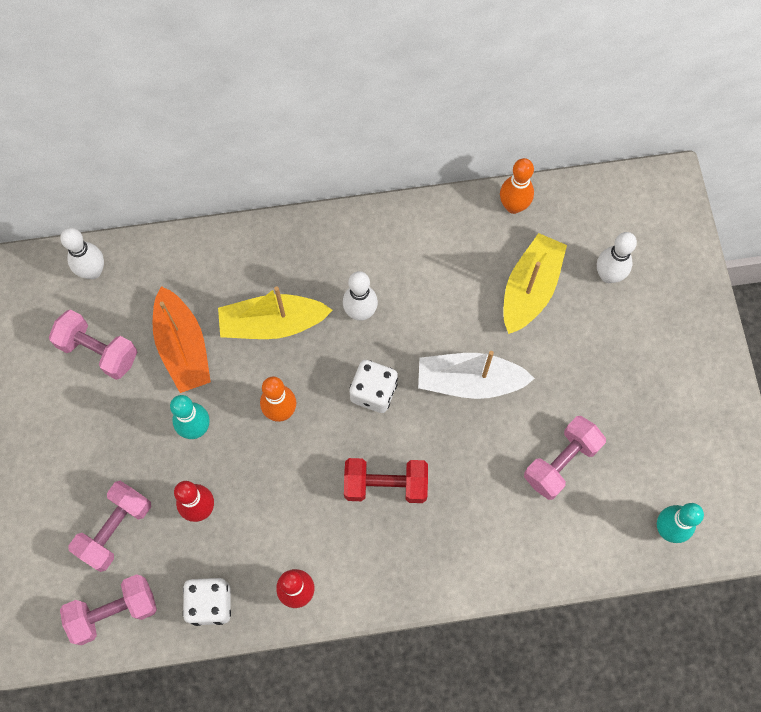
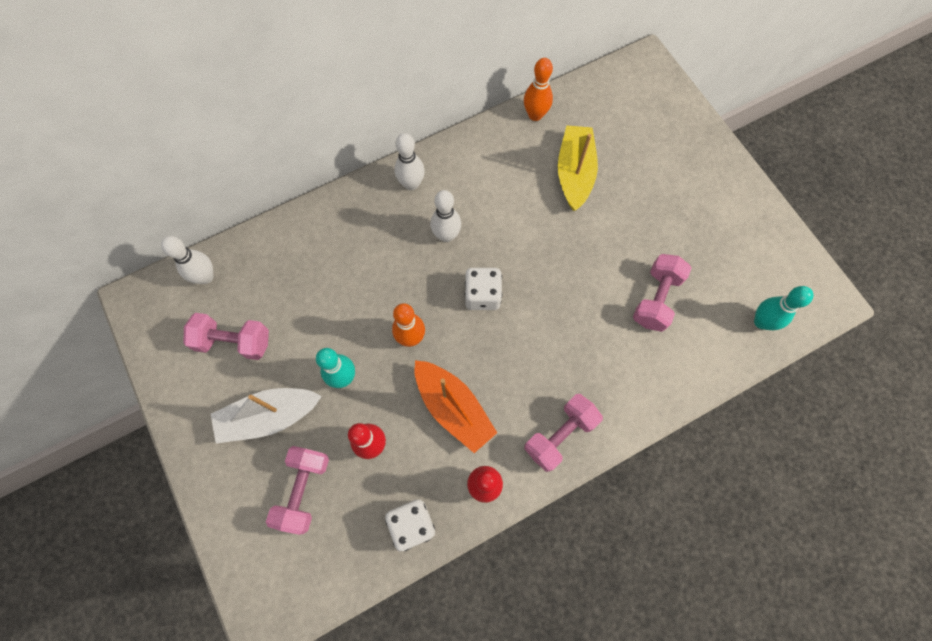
camera: 20 degrees left, 0 degrees up
pink dumbbell [60,574,157,645] -> pink dumbbell moved to [524,394,603,472]
orange boat [153,286,211,393] -> orange boat moved to [415,360,497,453]
yellow boat [218,286,332,339] -> none
red dumbbell [344,458,428,503] -> none
white boat [418,351,535,399] -> white boat moved to [211,388,322,443]
white bowling pin [597,232,637,283] -> white bowling pin moved to [394,133,425,190]

